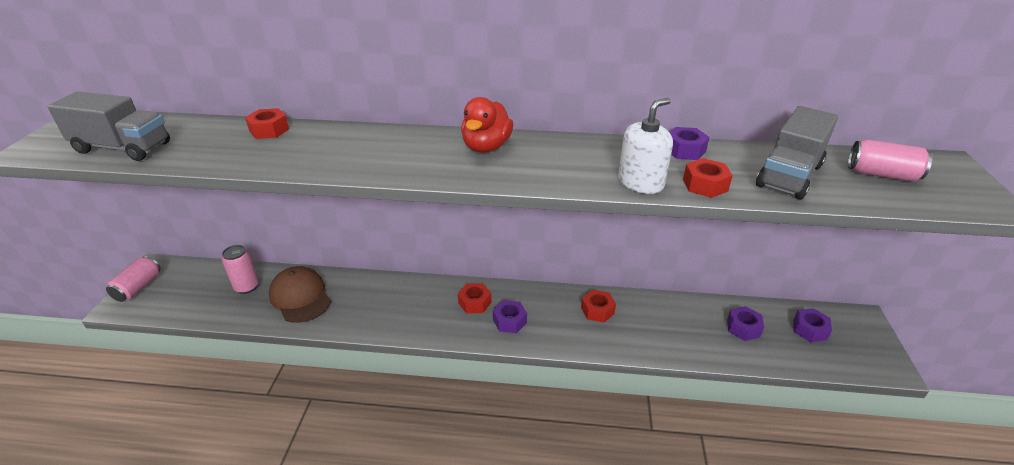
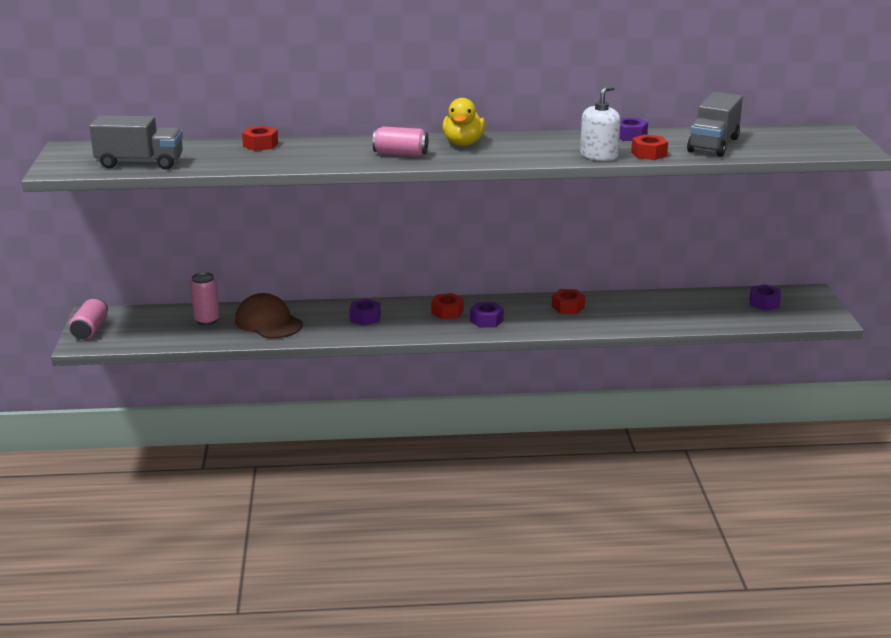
camera: 10 degrees left, 10 degrees down
red duck [461,97,513,153] -> yellow duck [442,98,486,146]
purple nut [727,306,764,341] -> purple nut moved to [350,299,381,326]
pink can [848,140,932,182] -> pink can moved to [372,127,428,157]

